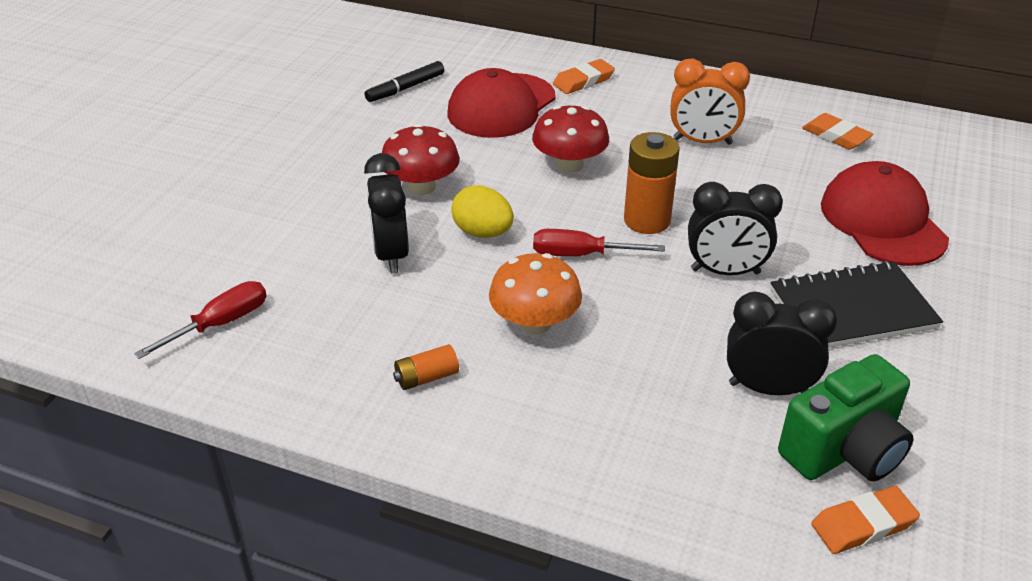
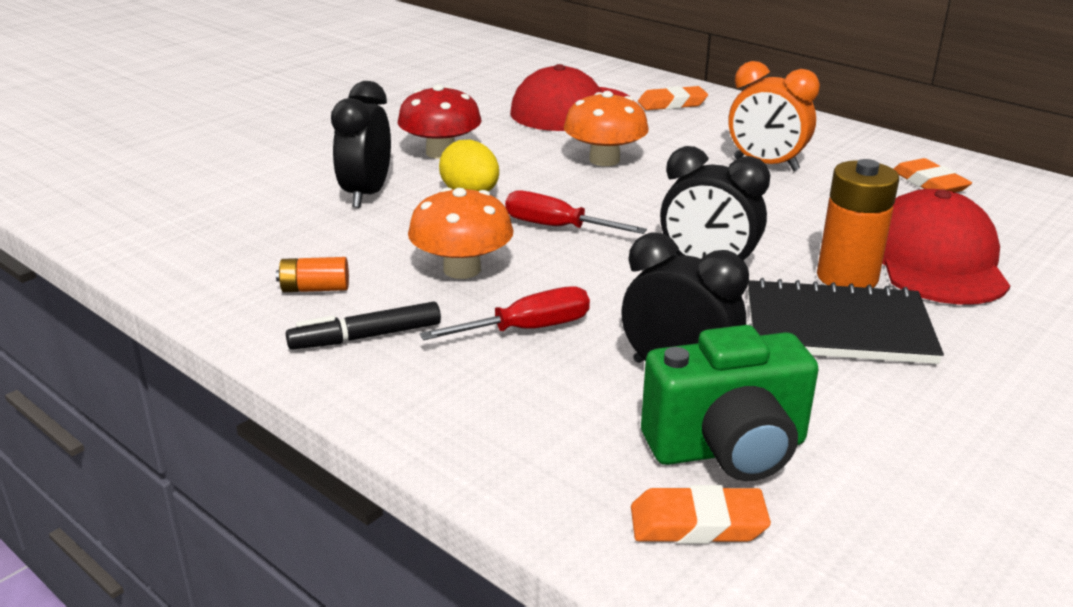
camera: 20 degrees right, 10 degrees down
red screwdriver [134,281,267,359] -> red screwdriver moved to [419,286,590,340]
black marker [365,61,444,102] -> black marker moved to [286,302,441,350]
red mushroom [532,105,609,173] -> orange mushroom [564,91,649,166]
orange battery [624,132,680,234] -> orange battery moved to [817,159,899,288]

